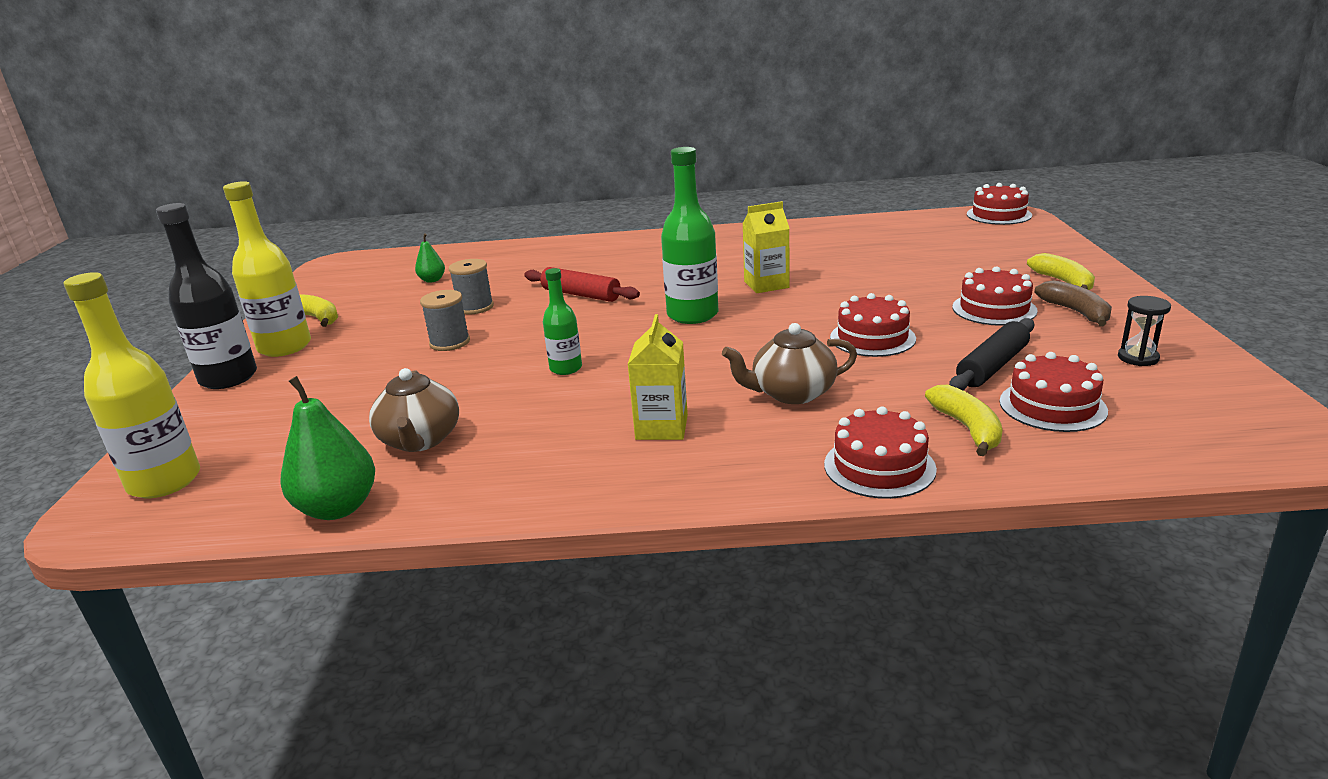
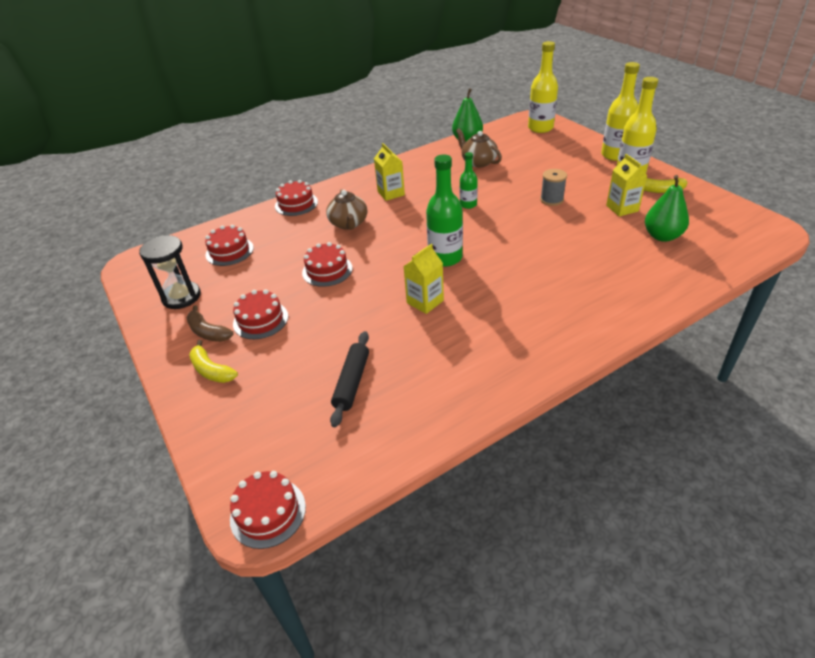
camera: 150 degrees right, 15 degrees up
black bottle [156,203,257,389] -> yellow bottle [601,62,640,161]
green pear [415,233,445,283] -> green pear [645,175,689,242], size x1.83
grey spool [449,259,494,314] -> none
red rolling pin [524,267,640,302] -> none
brown teapot [722,323,857,404] -> brown teapot turned 120 degrees clockwise [326,190,367,230]
yellow banana [925,385,1003,456] -> none
black rolling pin [949,318,1034,391] -> black rolling pin moved to [330,331,369,427]
black hourglass [1118,296,1171,366] -> black hourglass [139,235,201,309], size x1.81
none -> yellow carton [606,154,648,217]

